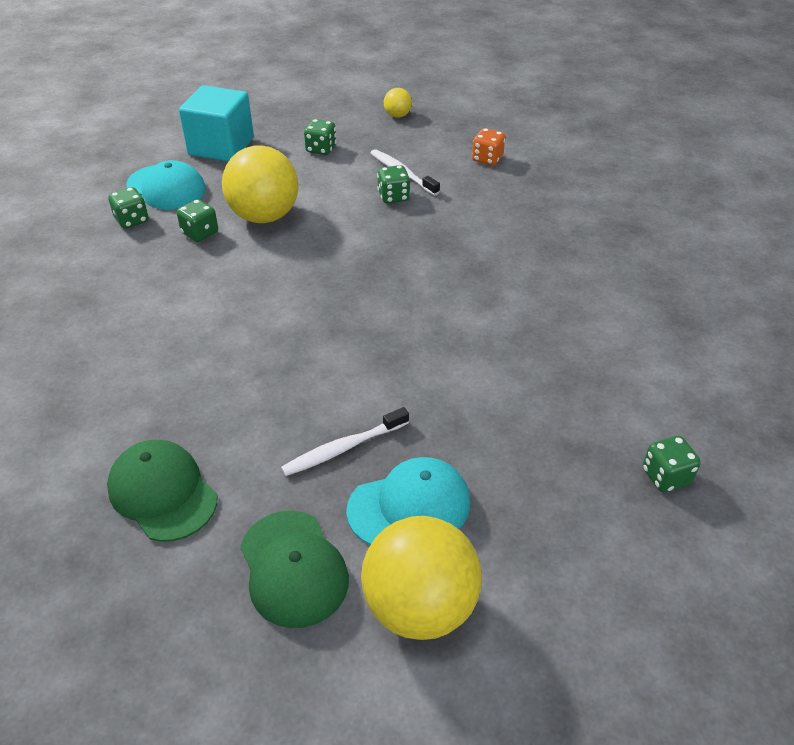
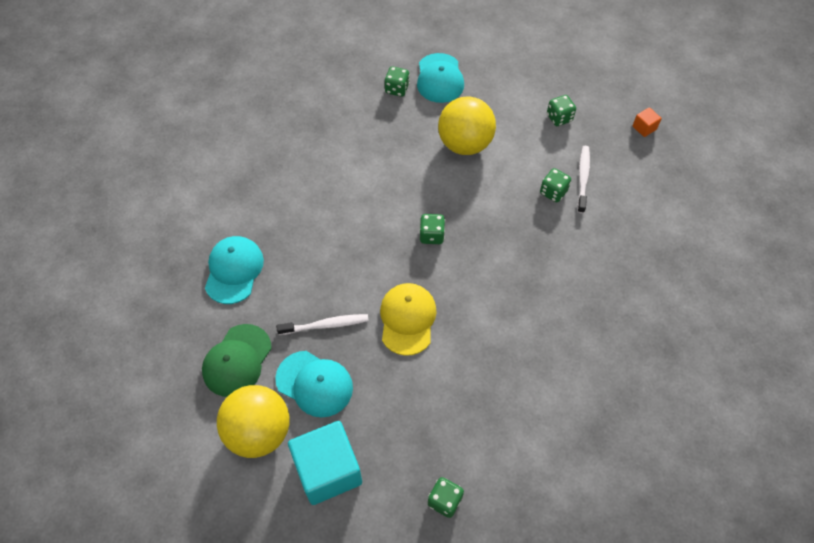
camera: 50 degrees right, 15 degrees up
green cap [107,440,218,542] -> turquoise cap [205,236,264,304]
green dice [177,199,218,242] -> green dice moved to [419,214,445,244]
turquoise cube [179,85,254,162] -> turquoise cube moved to [288,421,362,505]
white toothbrush [281,407,409,476] -> white toothbrush turned 150 degrees clockwise [276,314,369,335]
yellow ball [384,88,412,118] -> orange cube [632,107,662,137]
orange dice [472,128,505,165] -> none
none -> yellow cap [380,283,437,356]

